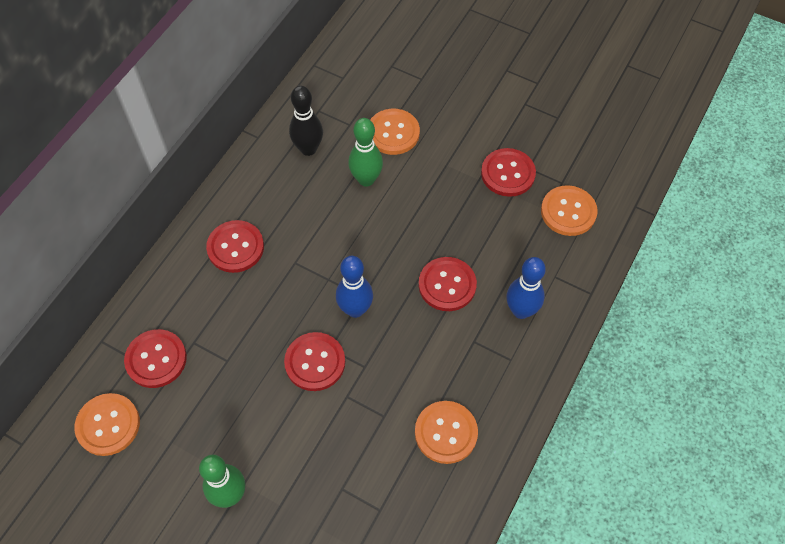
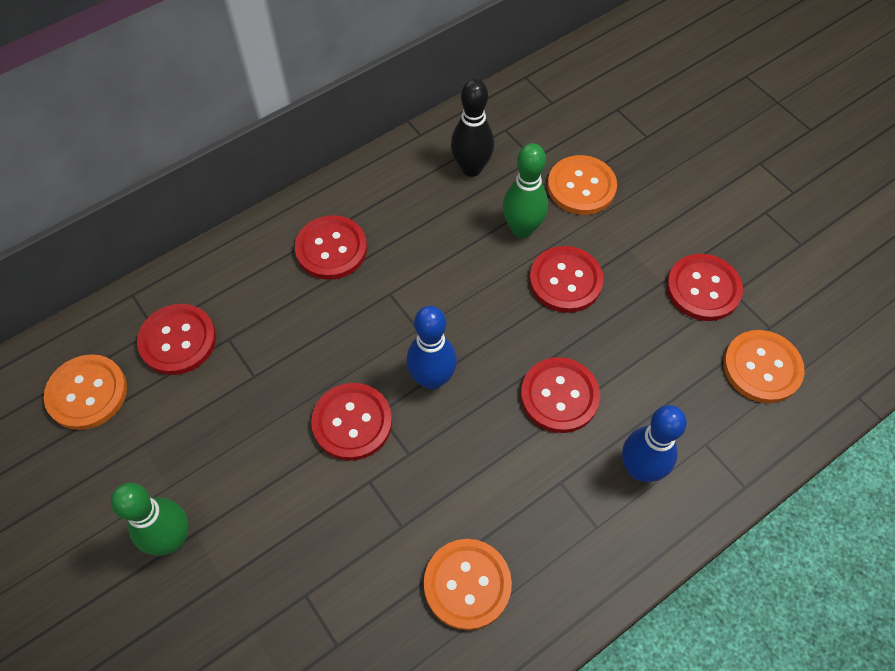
camera: 25 degrees right, 0 degrees up
none -> red button [529,246,604,313]

